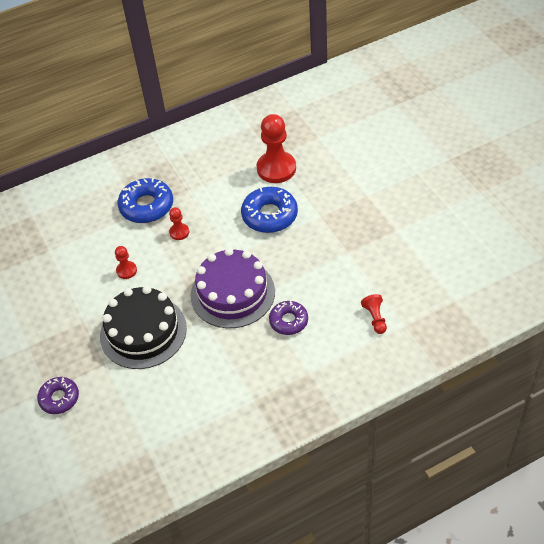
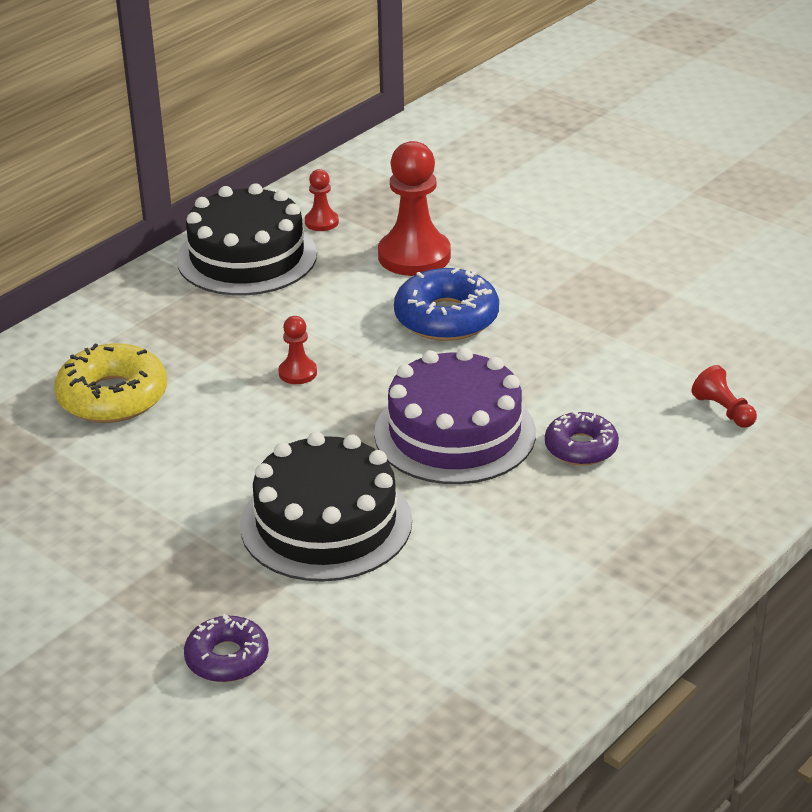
camera: 25 degrees left, 15 degrees down
red pawn [115,246,137,279] -> red pawn moved to [305,169,339,231]
blue donut [118,178,173,223] -> none
none -> yellow donut [54,343,167,423]
none -> black cake [177,183,317,295]

